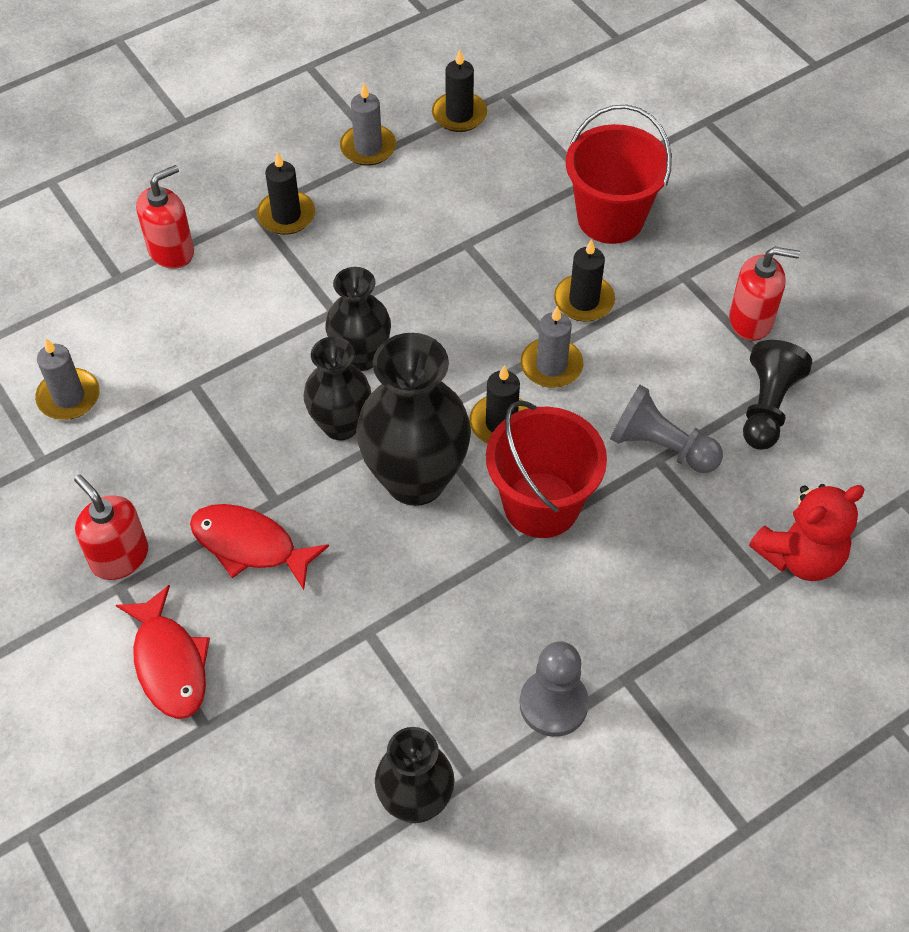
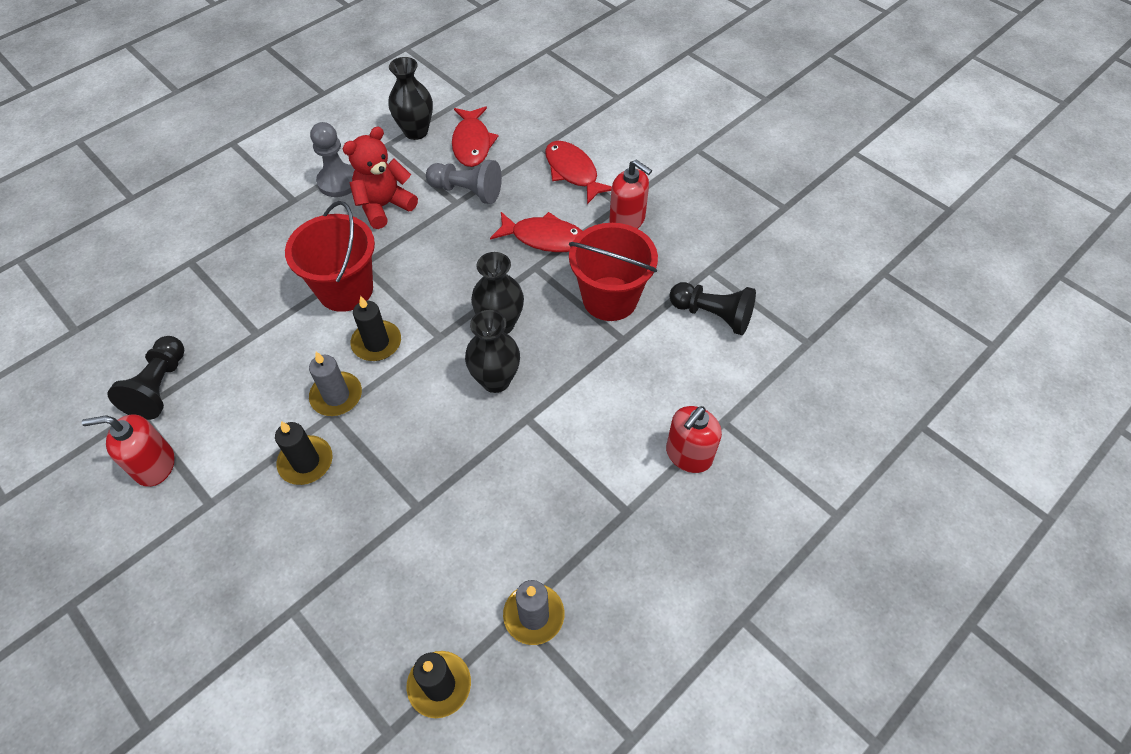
camera: 170 degrees right, 0 degrees up
grey candle [35,338,100,420] -> black pawn [669,282,756,335]
black candle [257,152,315,235] -> none
black vase [356,333,471,506] -> none
red bucket [566,105,672,244] -> red bucket moved to [569,223,658,321]
grey pawn [610,385,723,473] -> grey pawn moved to [426,160,502,204]
red teddy bear [749,484,865,581] -> red teddy bear moved to [343,127,418,229]
none -> red fish [452,106,499,167]

